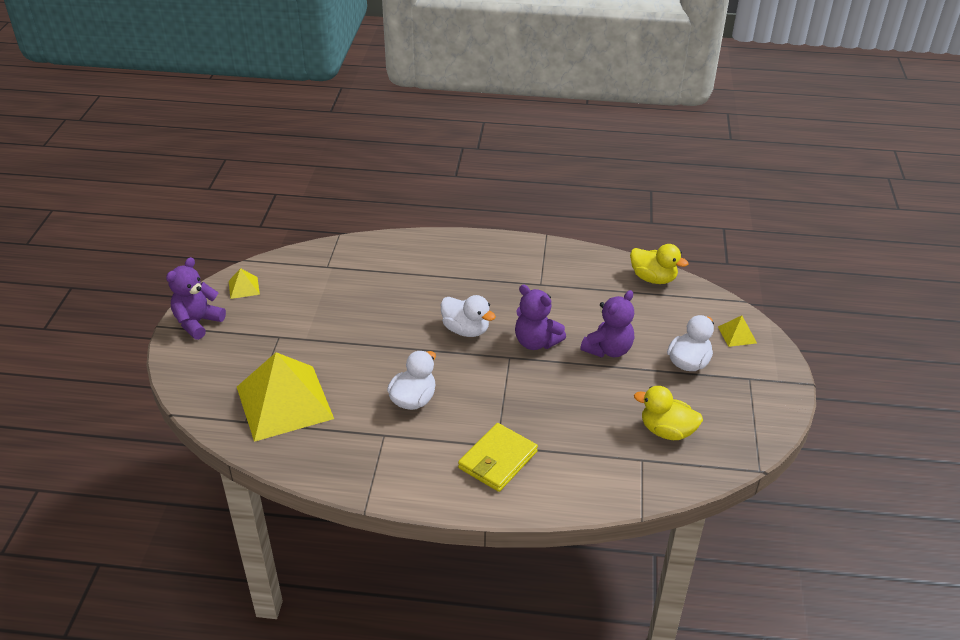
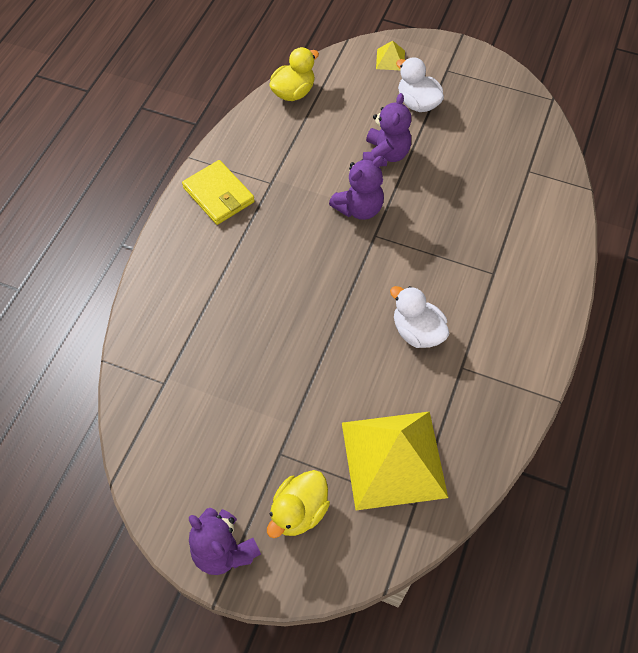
camera: 75 degrees left, 20 degrees up
yellow pyramid [229,268,260,299] -> none
white duck [441,295,496,337] -> none
yellow wallet [458,423,538,492] -> yellow wallet moved to [182,160,255,225]
purple teddy bear [580,290,634,358] -> purple teddy bear turned 45 degrees clockwise [363,93,411,166]
yellow duck [634,386,703,440] -> yellow duck moved to [267,470,330,538]

